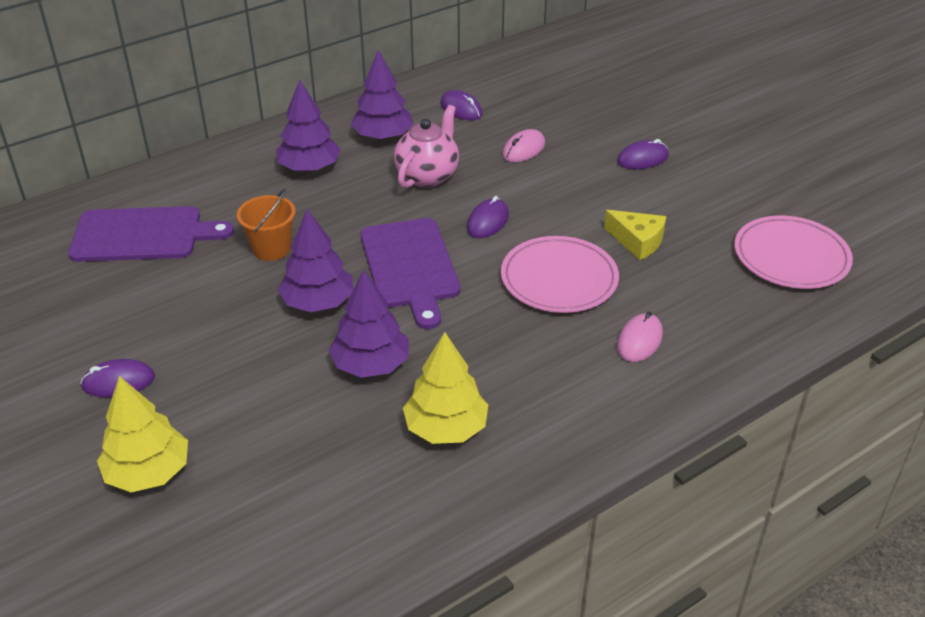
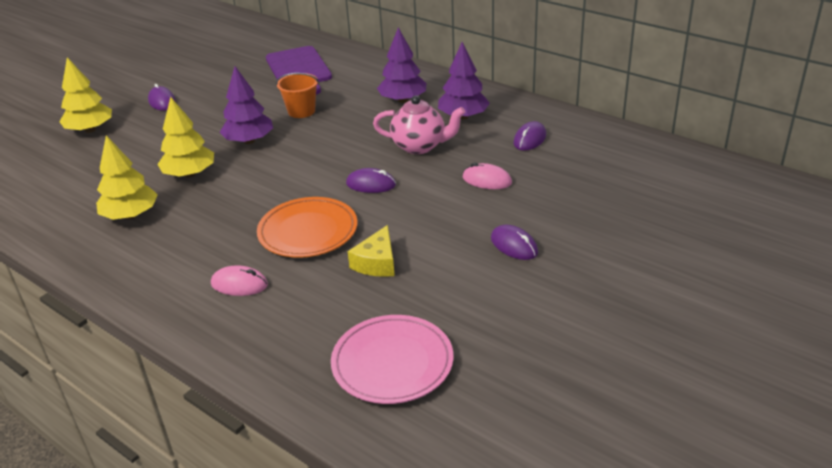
camera: 75 degrees right, 5 degrees down
purple tree [329,269,409,378] -> yellow tree [157,97,214,178]
purple cutting board [360,218,460,329] -> none
pink plate [501,236,619,313] -> orange plate [257,197,357,258]

